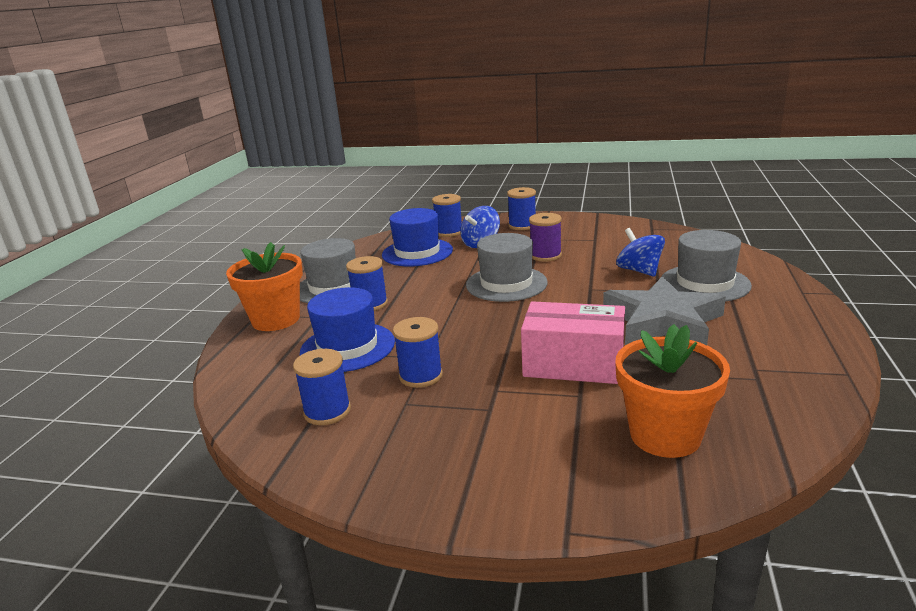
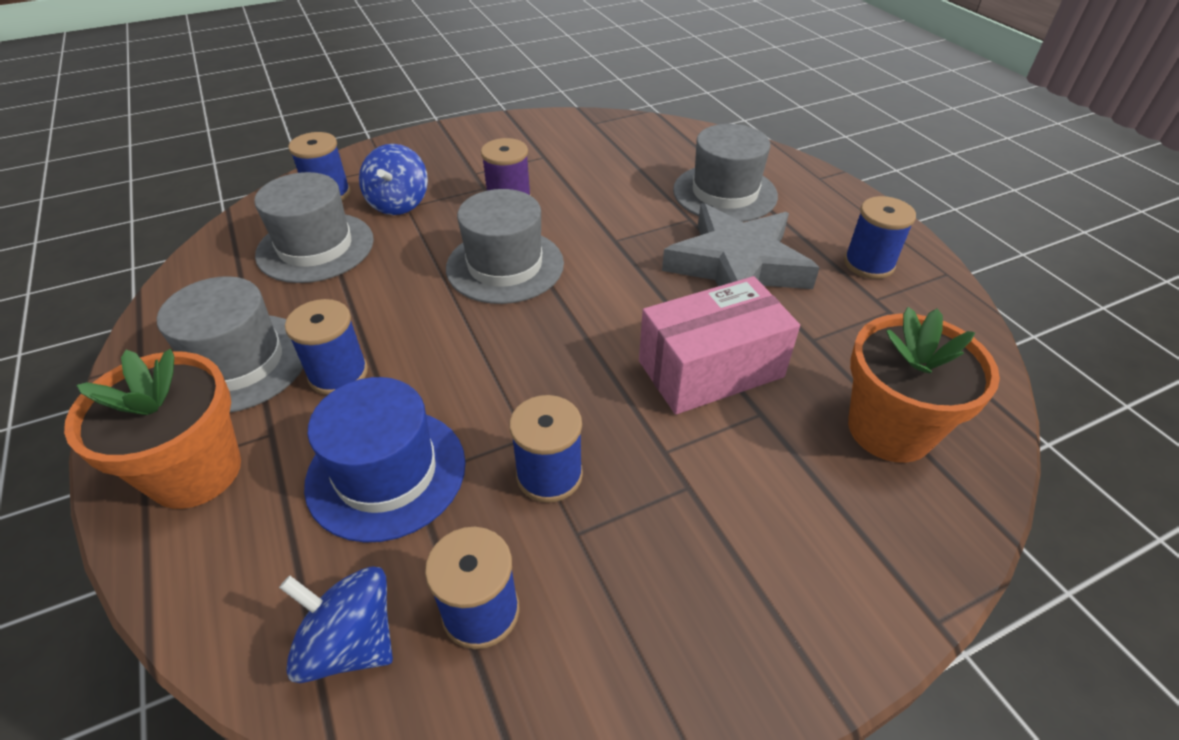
camera: 40 degrees left, 20 degrees up
blue hat [382,208,453,266] -> grey hat [254,172,374,283]
blue spool [507,187,536,230] -> blue spool moved to [844,196,916,279]
blue spinning top [616,228,665,277] -> blue spinning top moved to [279,566,393,683]

